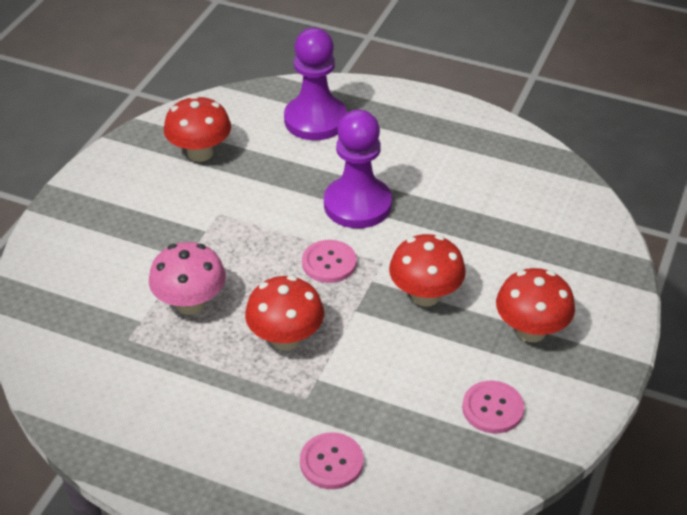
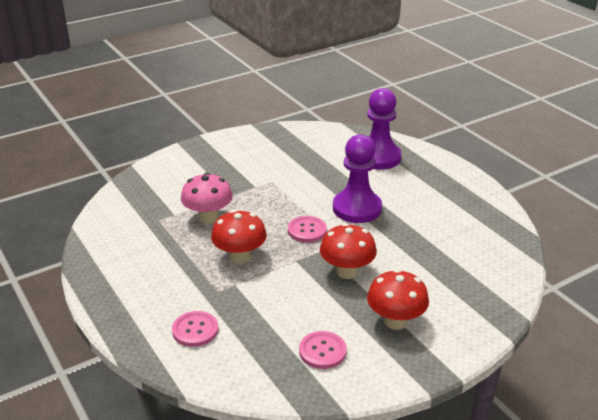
camera: 35 degrees right, 10 degrees down
red mushroom [164,95,231,162] -> none

